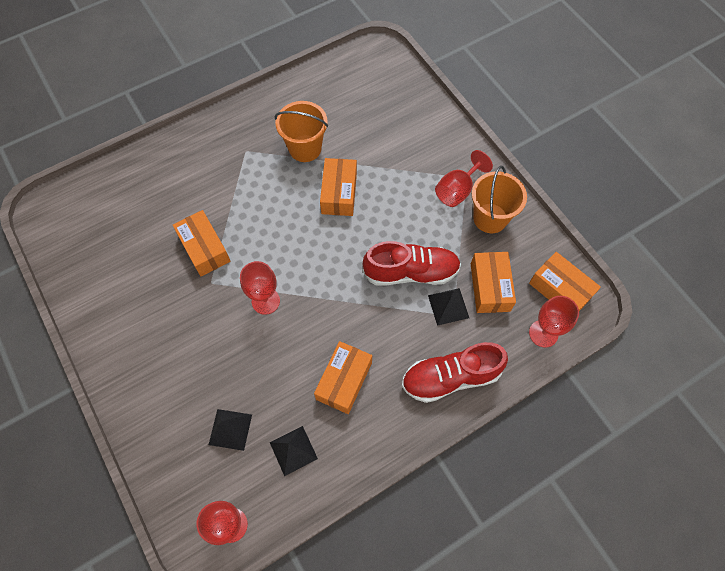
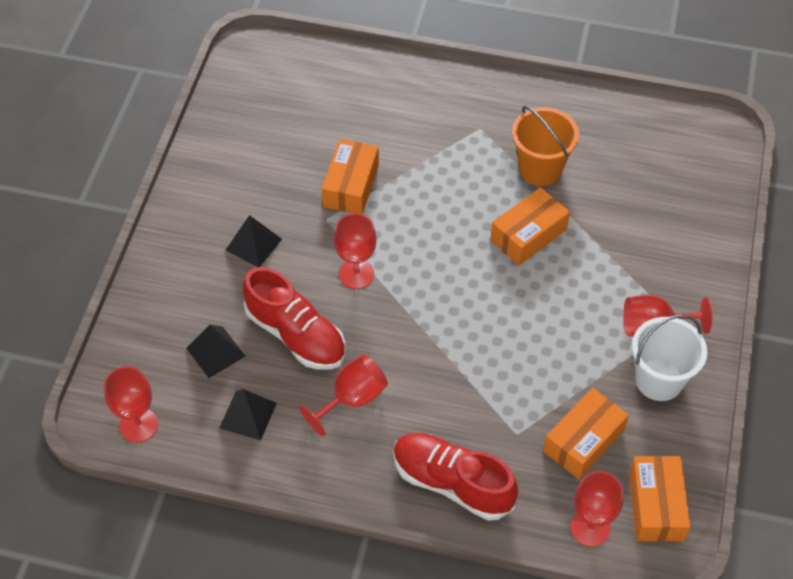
camera: 45 degrees right, 10 degrees down
orange box [314,341,372,414] -> red goblet [299,354,388,436]
red shoe [363,241,461,286] -> red shoe moved to [243,267,346,370]
black pyramid [428,288,469,326] -> black pyramid moved to [226,215,282,267]
orange bucket [472,166,527,233] -> white bucket [632,314,707,401]

